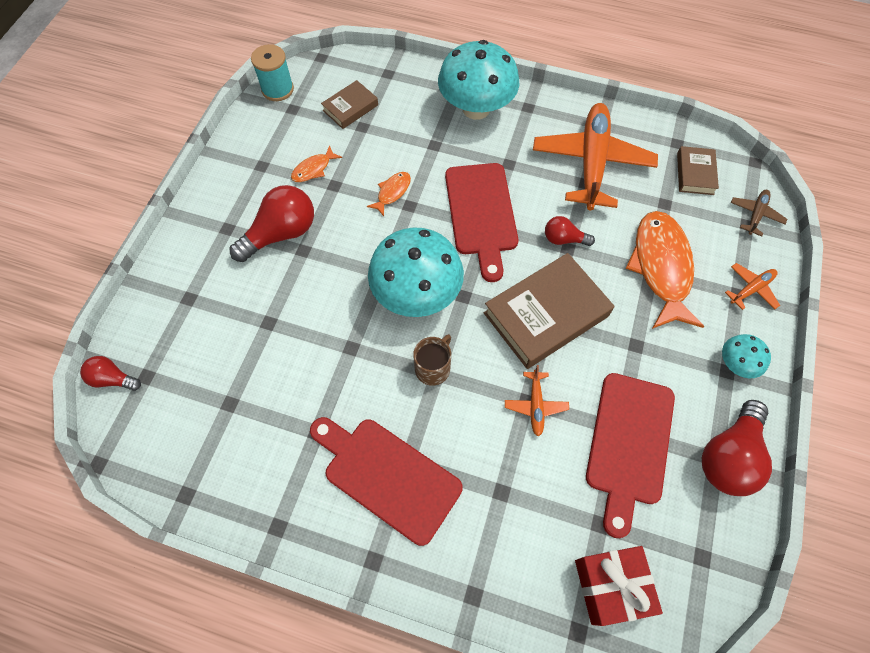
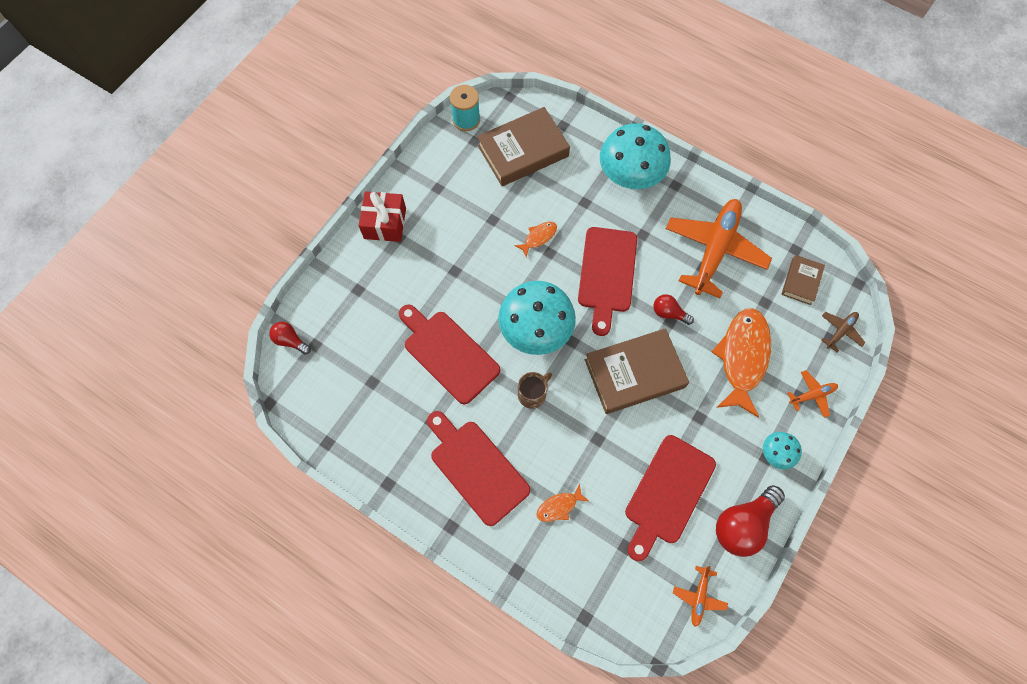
camera: 15 degrees right, 5 degrees up
red light bulb [229,185,314,262] -> none
orange fish [291,145,342,182] -> orange fish moved to [536,484,588,522]
brown book [321,80,378,129] -> brown book [477,107,570,186], size x1.90
orange plane [505,365,569,436] -> orange plane moved to [673,566,728,627]
red gift [575,546,663,626] -> red gift moved to [359,191,406,242]
none -> red cutting board [399,304,500,404]

